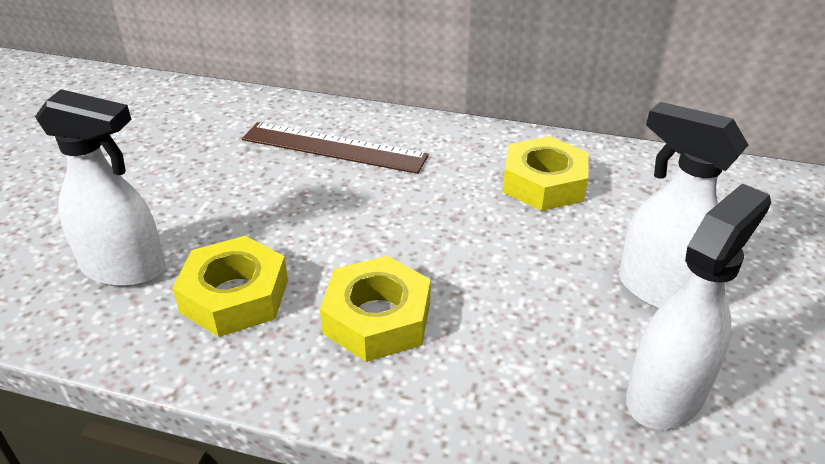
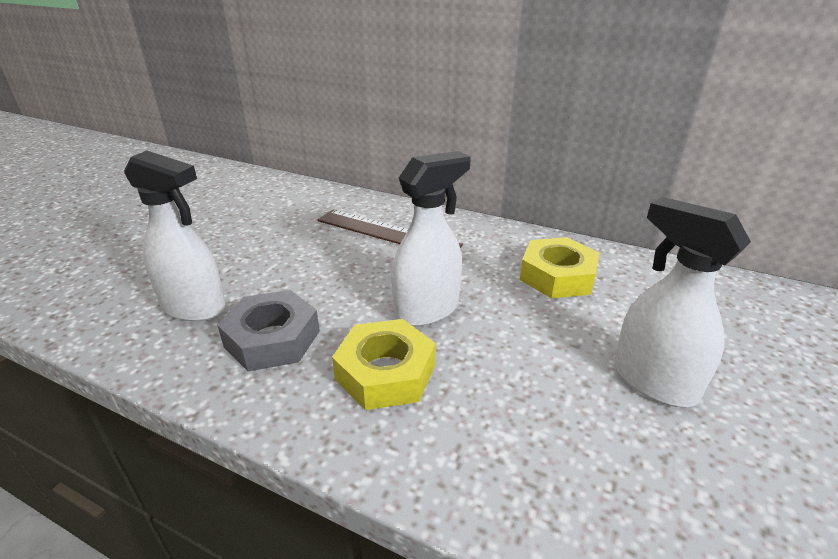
camera: 10 degrees right, 5 degrees down
yellow nut [172,236,288,337] -> grey nut [217,290,320,371]
white spray bottle [626,183,771,430] -> white spray bottle moved to [391,151,471,327]

